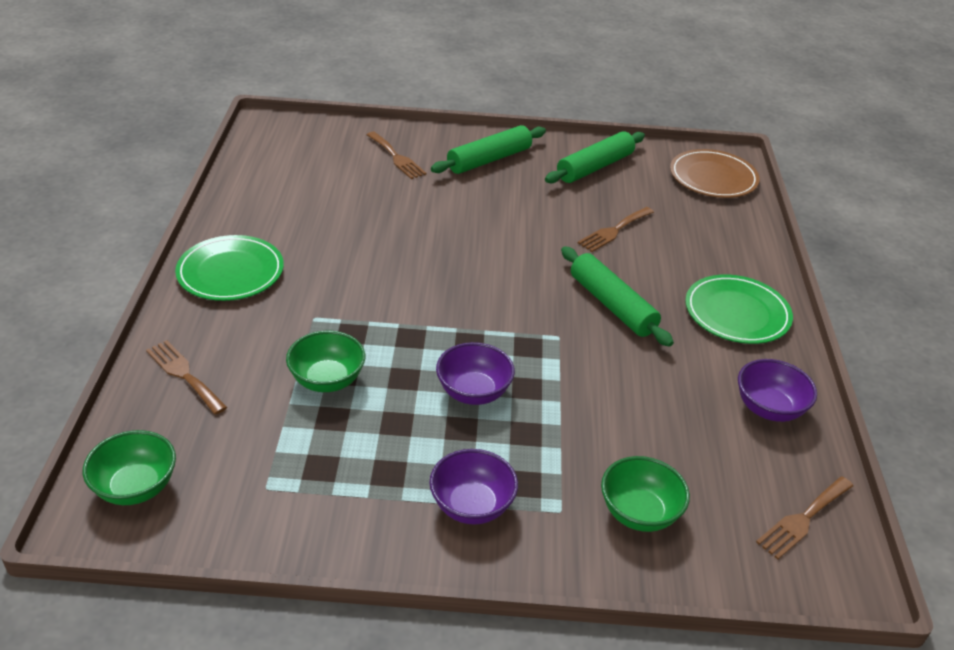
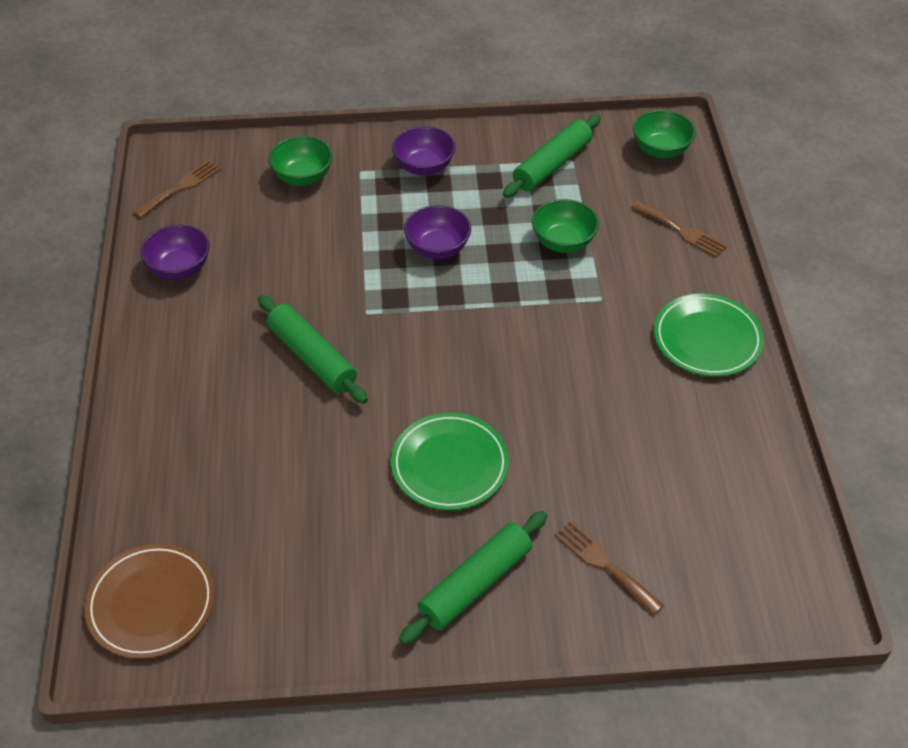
camera: 175 degrees right, 10 degrees up
green rolling pin [545,131,645,183] -> green rolling pin moved to [503,115,601,198]
brown fork [578,207,654,252] -> none
green plate [685,274,793,344] -> green plate moved to [391,413,509,510]

